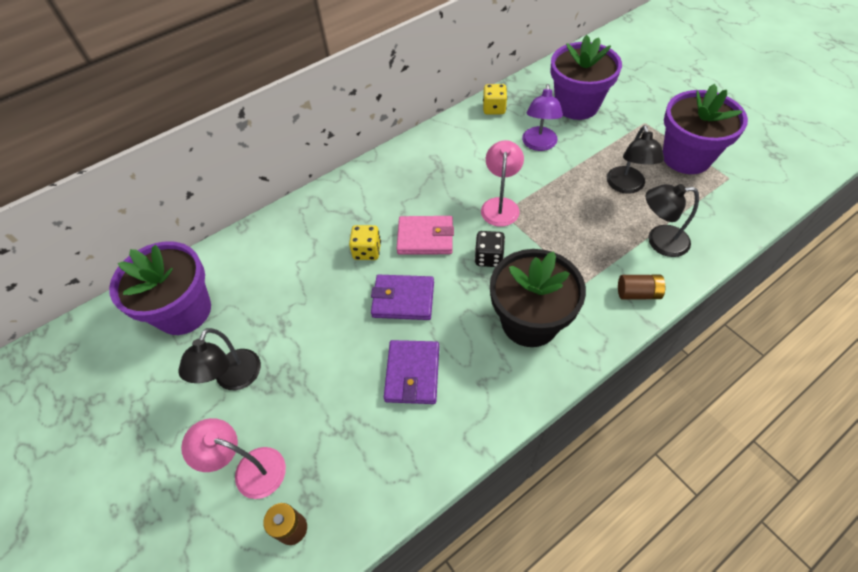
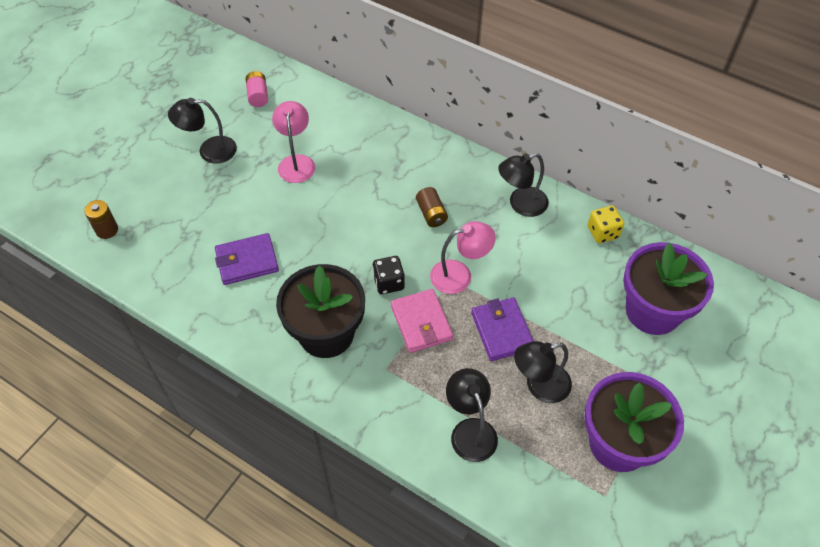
camera: 65 degrees right, 0 degrees up
purple flower pot [109,241,211,335] -> pink battery [246,71,268,107]
pink lamp [181,418,286,499] -> pink lamp moved to [272,101,315,183]
yellow dice [349,225,381,260] -> none
purple wallet [371,275,434,320] -> purple wallet moved to [471,297,533,361]
pink wallet [397,216,454,255] -> pink wallet moved to [391,289,453,353]
purple lamp [522,84,563,151] -> none
brown battery [618,275,666,300] -> brown battery moved to [416,187,448,227]
none -> black lamp [498,153,549,217]

